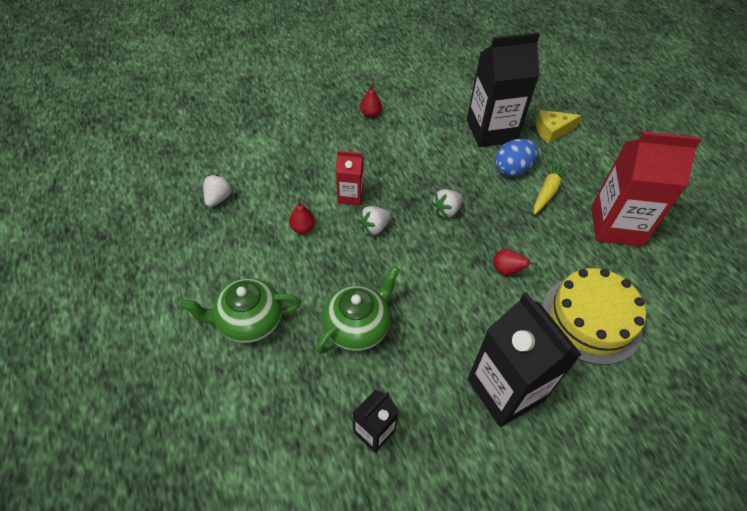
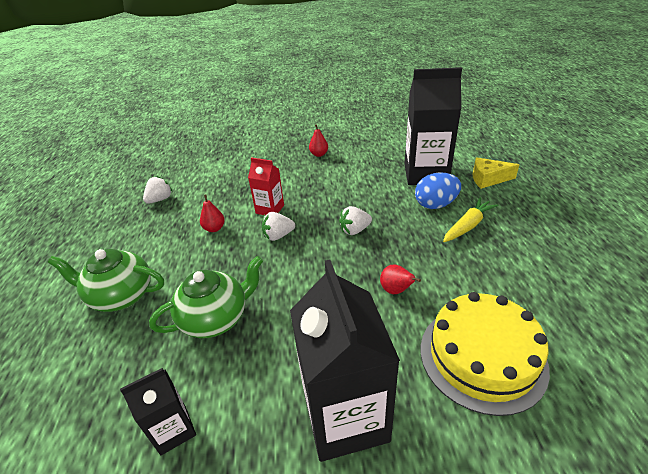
camera: 20 degrees right, 15 degrees down
red carton [591,132,701,247] -> none

